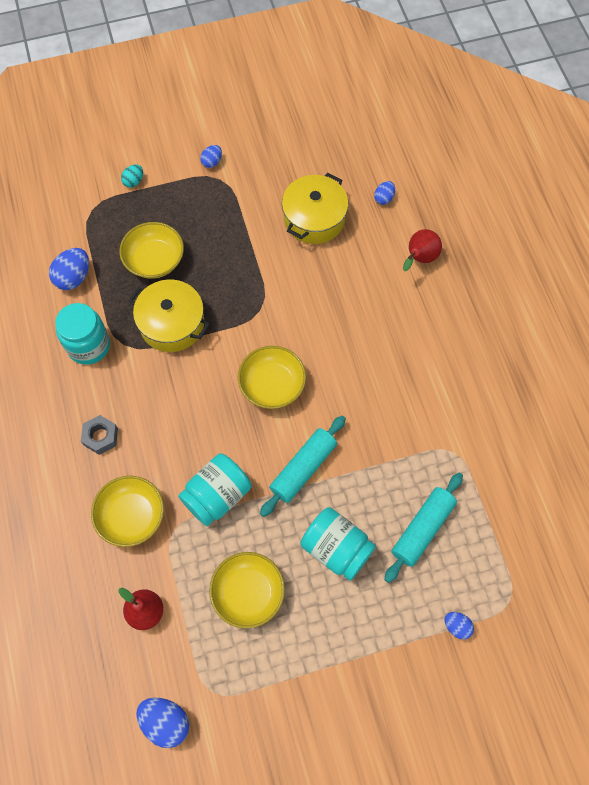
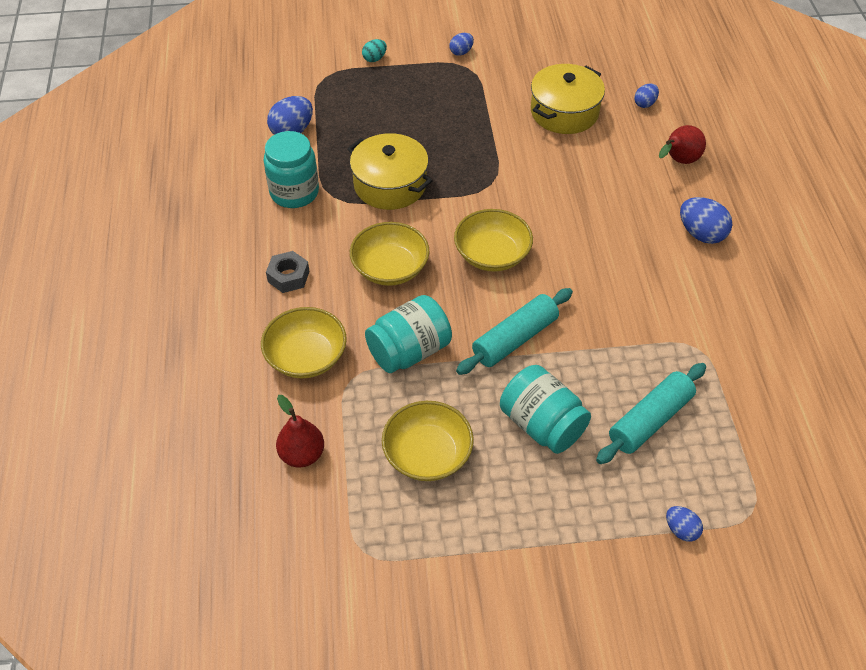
camera: 10 degrees right, 15 degrees down
yellow bowl [119,222,184,279] -> yellow bowl moved to [350,222,430,286]
blue egg [136,698,189,748] -> blue egg moved to [680,197,733,244]

